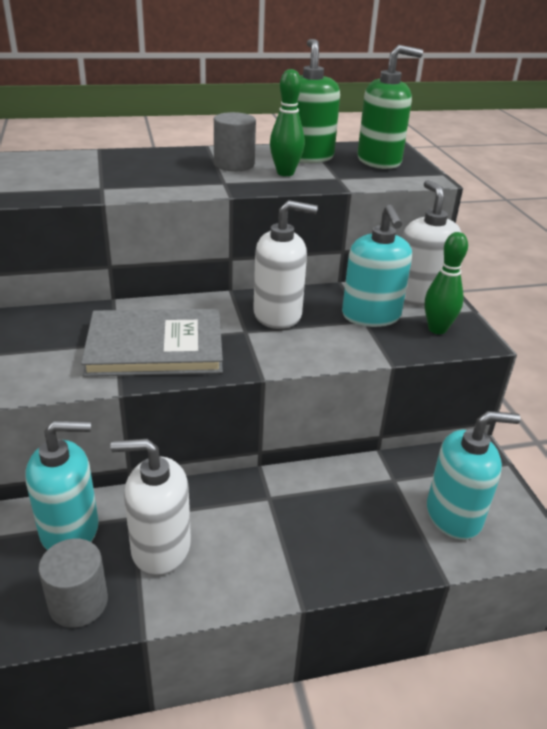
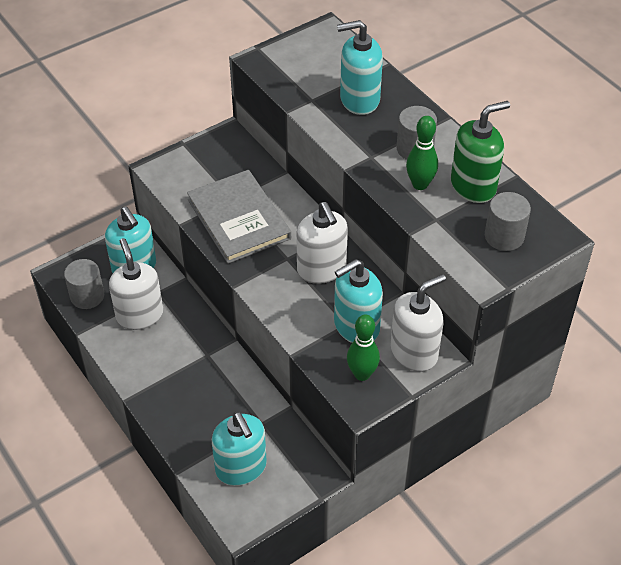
camera: 70 degrees right, 15 degrees up
green soap dispenser [357,45,423,169] -> grey cylinder [485,192,531,251]
none -> turquoise soap dispenser [337,20,383,115]

